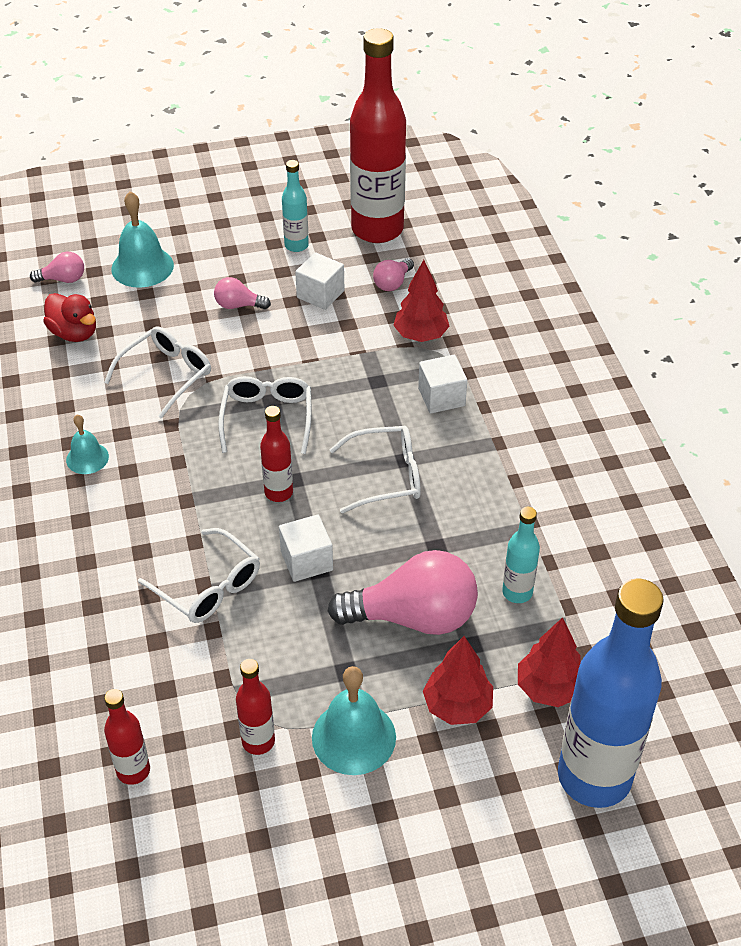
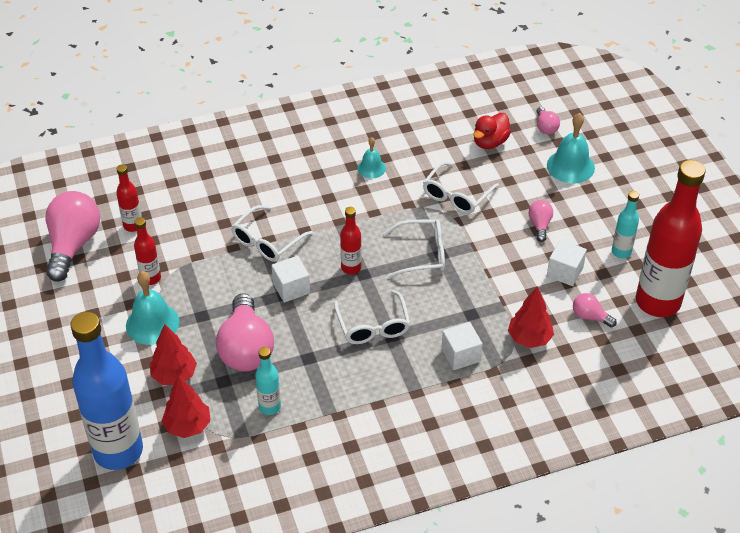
camera: 85 degrees right, 0 degrees up
white glasses [104,326,211,419] -> white glasses turned 90 degrees clockwise [423,162,499,214]
none -> pink light bulb [45,191,100,282]

